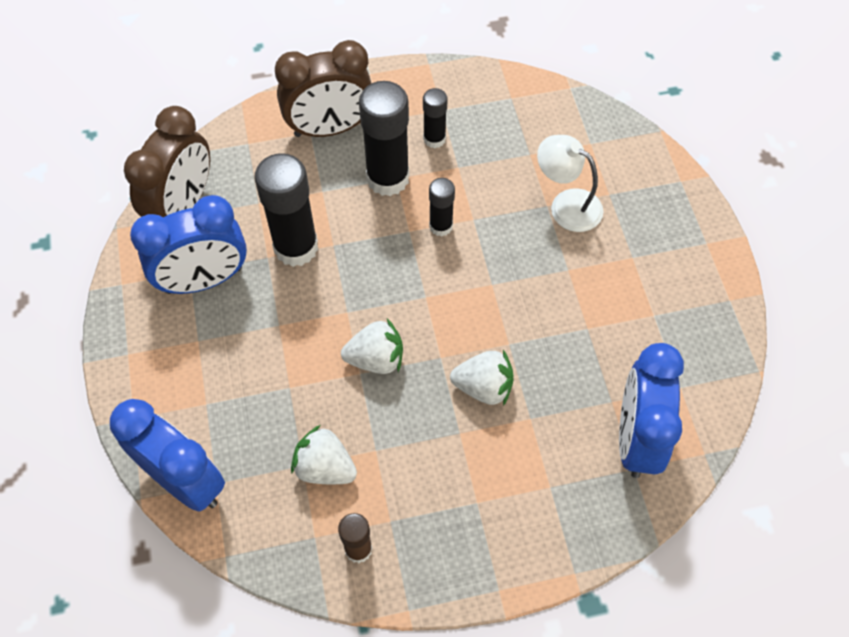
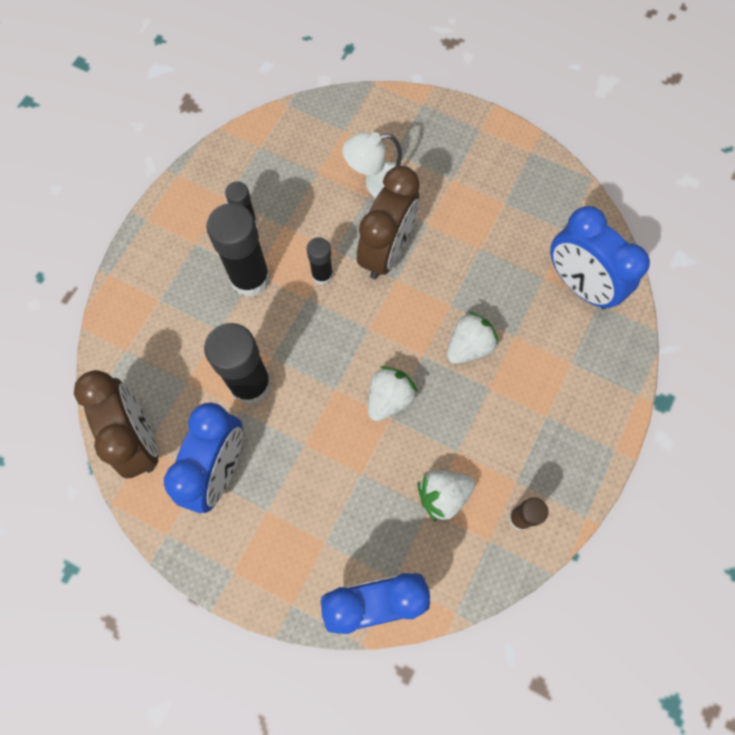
camera: 50 degrees left, 10 degrees up
brown clock [275,40,372,137] -> brown clock moved to [357,166,420,279]

